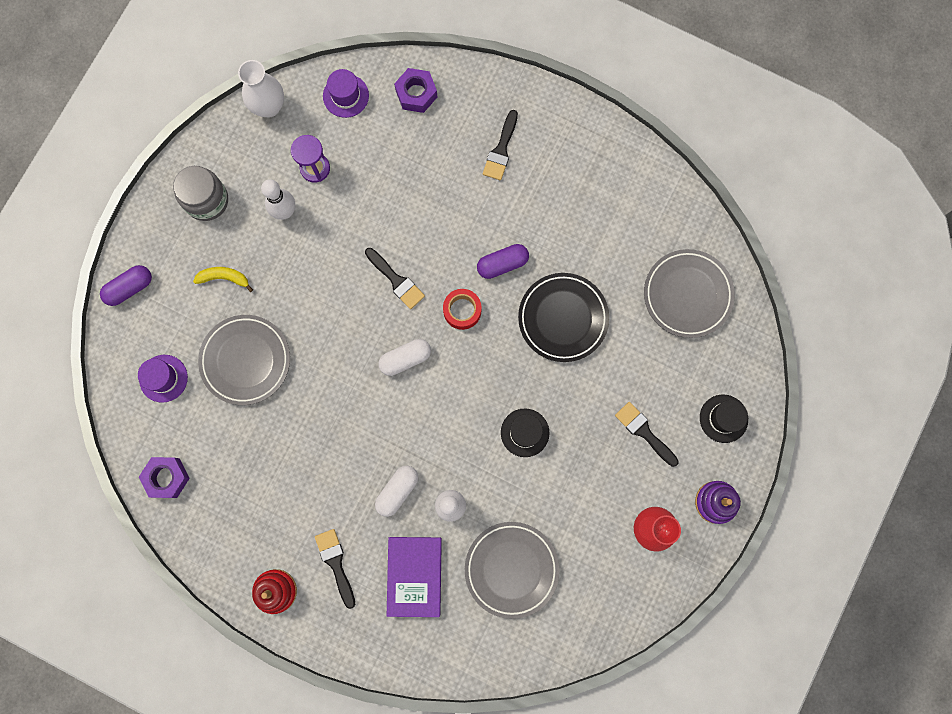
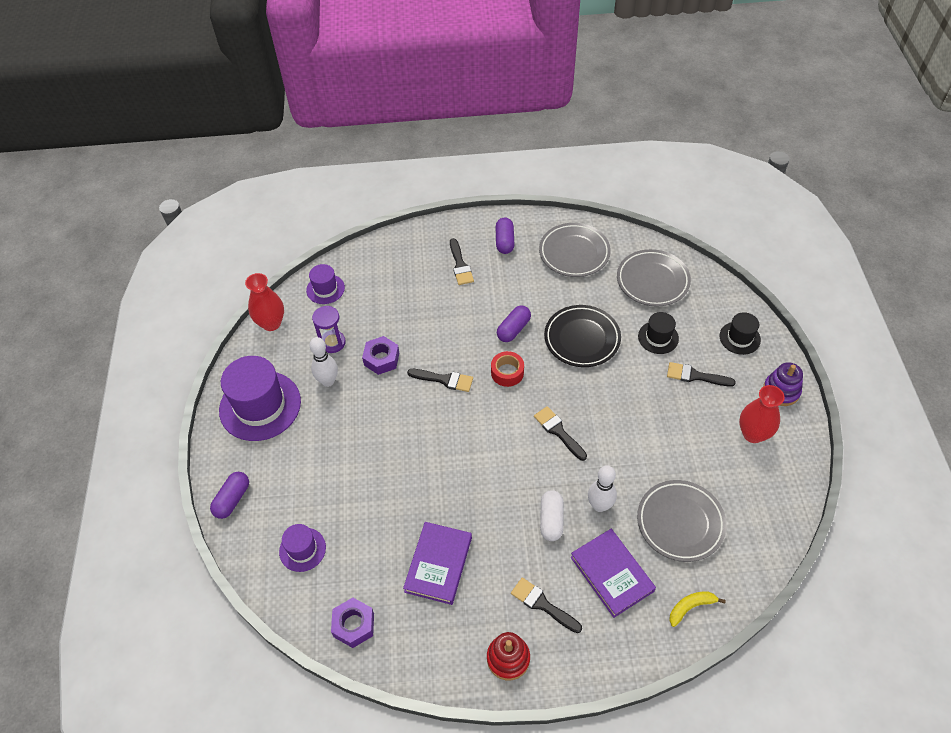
camera: 30 degrees left, 25 degrees down
grey jar [173,166,228,221] -> purple hat [219,356,301,441]
yellow banana [193,267,253,292] -> yellow banana moved to [669,591,726,627]
grey plate [198,315,290,405] -> grey plate moved to [539,223,611,277]
white vase [238,60,284,117] -> red vase [245,273,284,331]
white capsule [378,339,431,376] -> none
purple nut [394,68,437,113] -> purple nut moved to [362,336,399,375]
black hat [501,409,549,457] -> black hat moved to [638,312,679,354]
none -> purple book [403,522,472,605]
none -> purple capsule [496,217,514,254]
none -> black brush [534,406,587,461]

